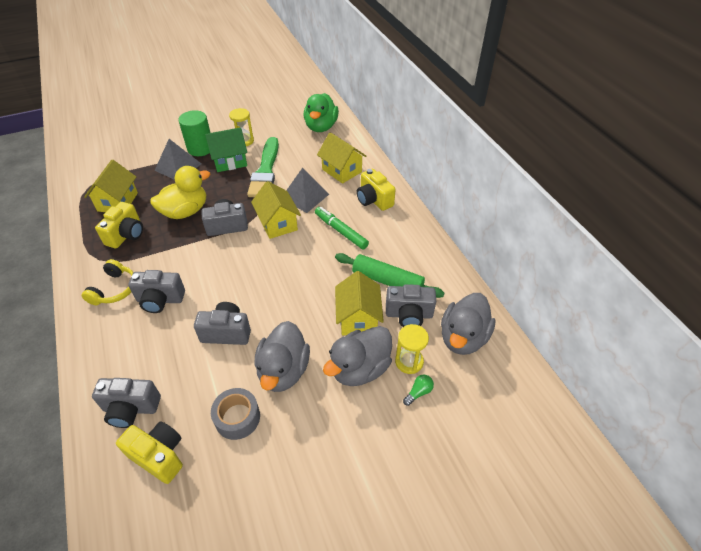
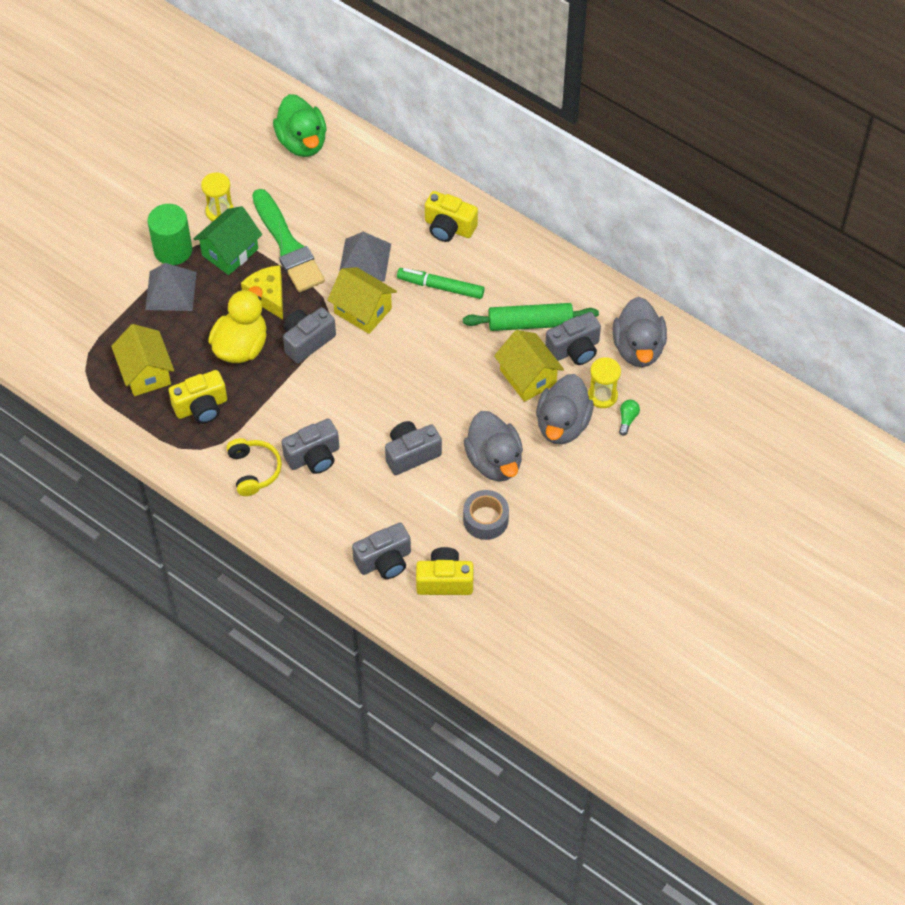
camera: 30 degrees left, 10 degrees up
yellow camera [95,202,143,248] -> yellow camera turned 75 degrees clockwise [169,370,227,424]
yellow house [317,132,367,184] -> none
none -> yellow cheese [241,265,283,319]

